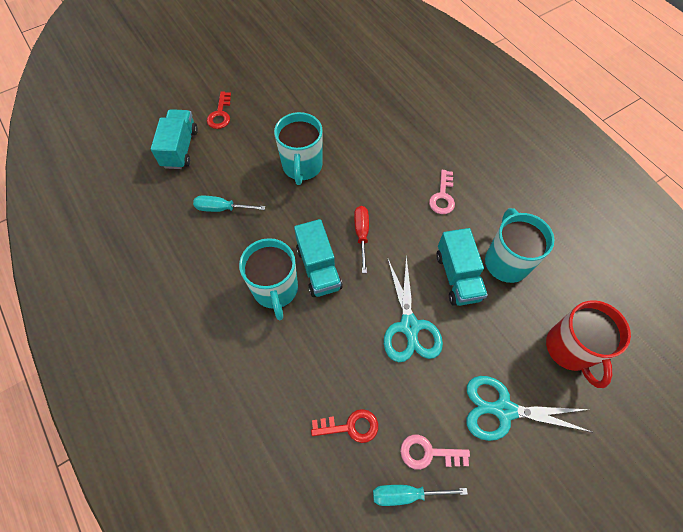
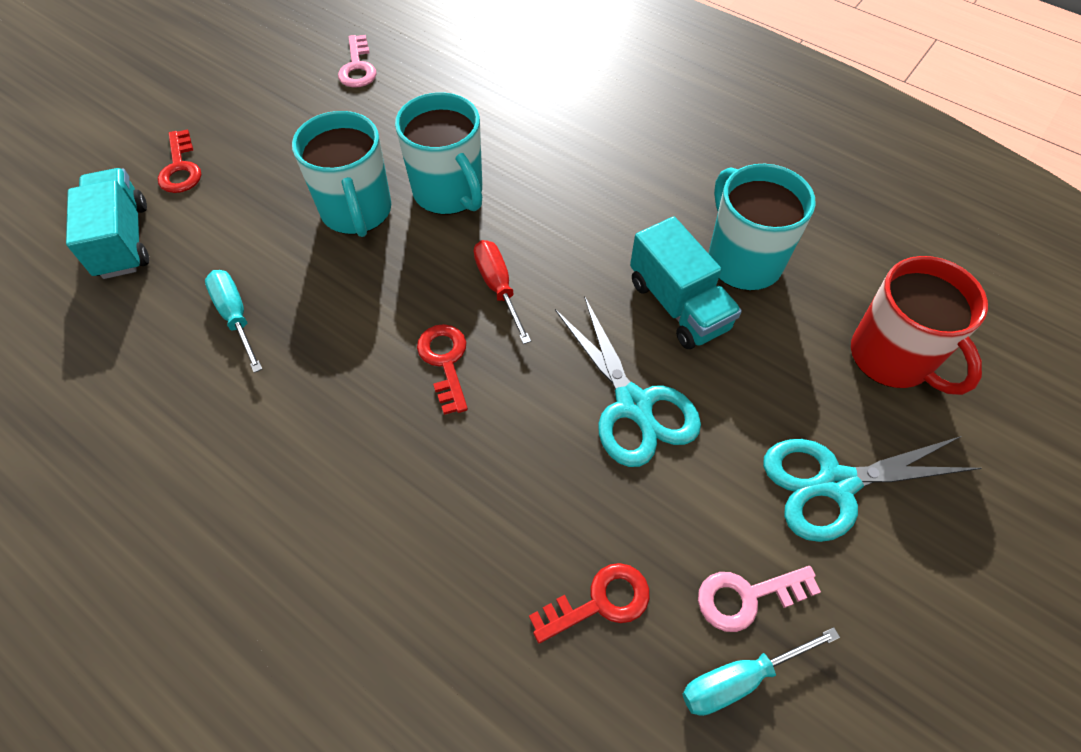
camera: 20 degrees left, 5 degrees down
turquoise screwdriver [193,195,265,212] -> turquoise screwdriver turned 75 degrees clockwise [205,270,262,373]
turquoise mug [239,238,298,320] -> turquoise mug moved to [395,92,482,215]
turquoise truck [294,219,343,297] -> red key [417,324,468,415]
pink key [429,170,455,214] -> pink key moved to [338,35,377,87]

